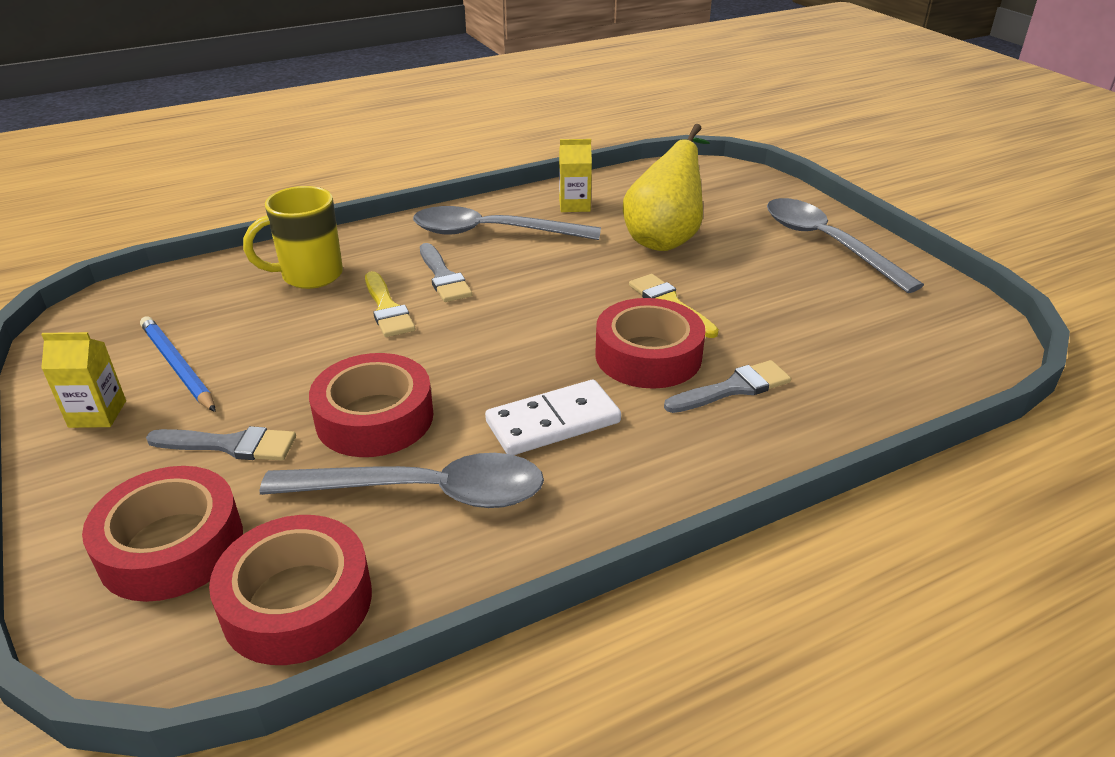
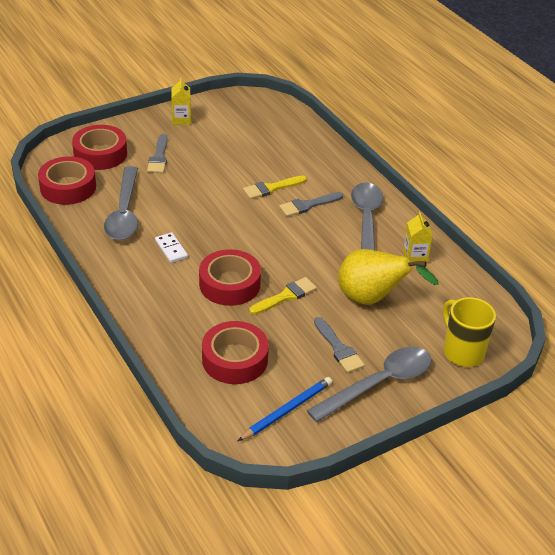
camera: 85 degrees right, 5 degrees up
blue pencil [140,316,216,412] -> blue pencil moved to [238,377,332,441]
yellow mug [243,186,343,289] -> yellow mug moved to [443,297,496,367]
red tape [309,353,433,457] -> red tape moved to [202,321,269,384]
white domino [485,380,621,455] -> white domino [155,232,188,263], size x0.63
grey brush [664,360,791,413] -> grey brush moved to [314,317,365,373]

